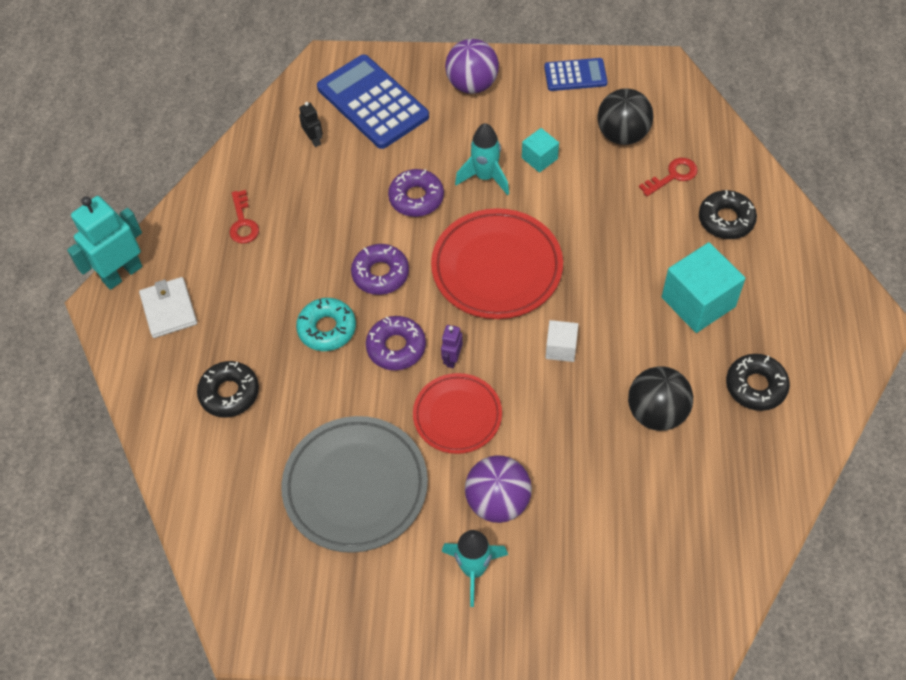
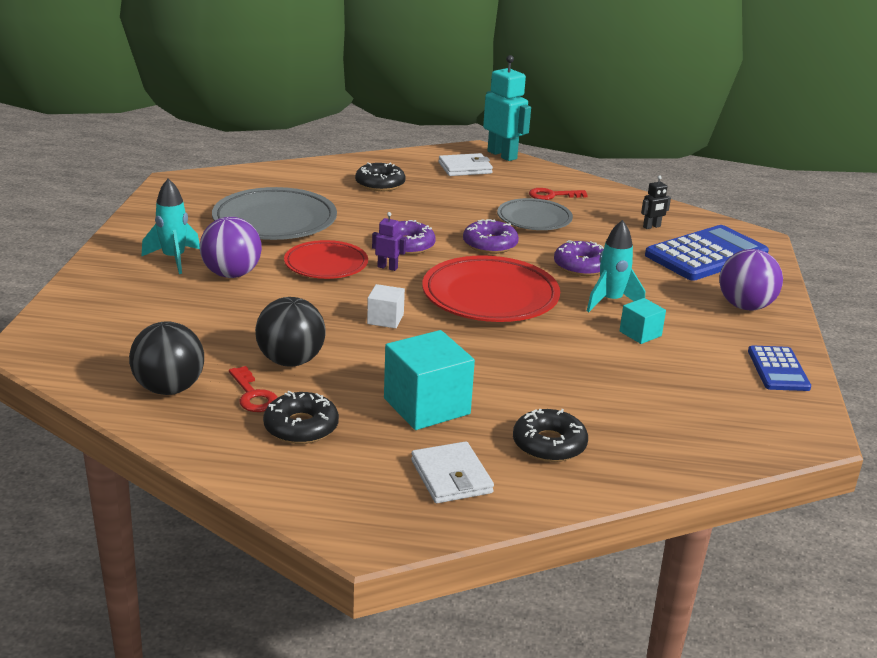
camera: 90 degrees right, 30 degrees down
turquoise donut [296,298,356,351] -> none
black ball [597,88,653,145] -> black ball moved to [129,321,204,395]
red key [639,158,698,196] -> red key moved to [229,366,278,412]
none -> white wallet [411,441,494,503]
none -> grey plate [497,198,573,230]

